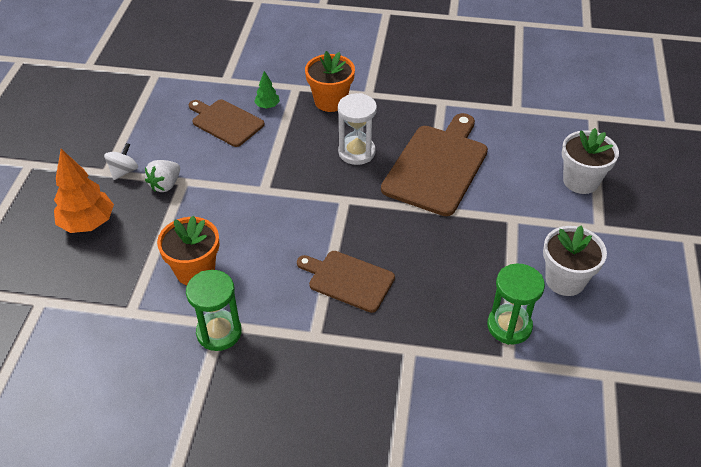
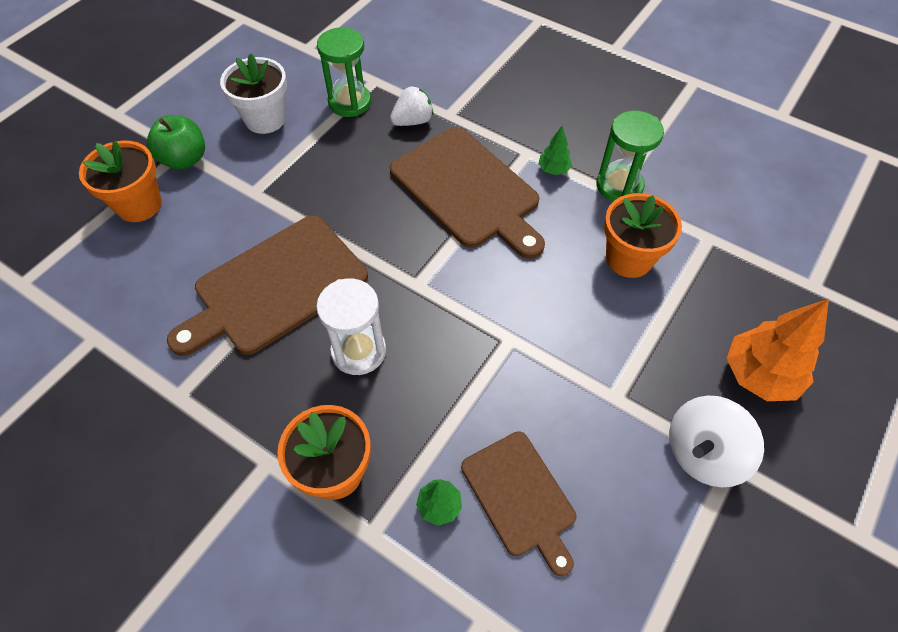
camera: 155 degrees left, 10 degrees up
white spinning top [104,143,138,180] -> white spinning top [669,395,764,487], size x1.61
white strawberry [145,160,180,192] -> white strawberry moved to [390,86,434,126]
brown cutting board [297,251,395,313] -> brown cutting board [390,127,545,259], size x1.64
white flower pot [562,128,619,194] -> orange flower pot [79,140,162,222]
none -> green apple [147,115,205,170]
none -> green tree [538,126,572,175]

